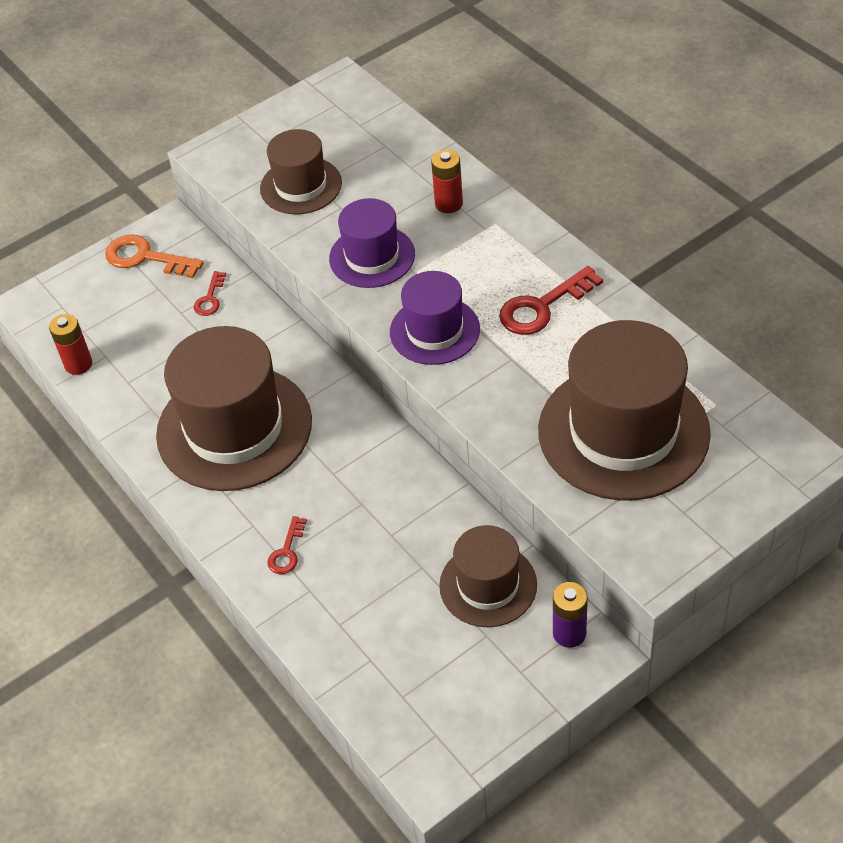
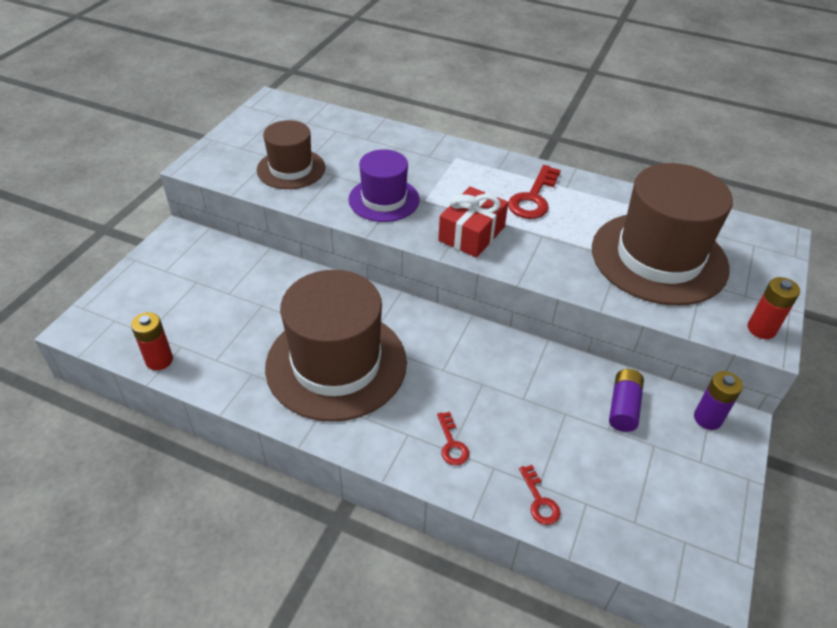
camera: 35 degrees left, 5 degrees down
orange key [105,234,204,278] -> none
red key [194,271,226,316] -> red key moved to [519,465,560,525]
purple hat [390,271,480,365] -> red gift [438,186,508,258]
red battery [431,150,463,213] -> red battery moved to [748,277,800,339]
brown hat [439,525,537,627] -> purple battery [609,369,644,432]

